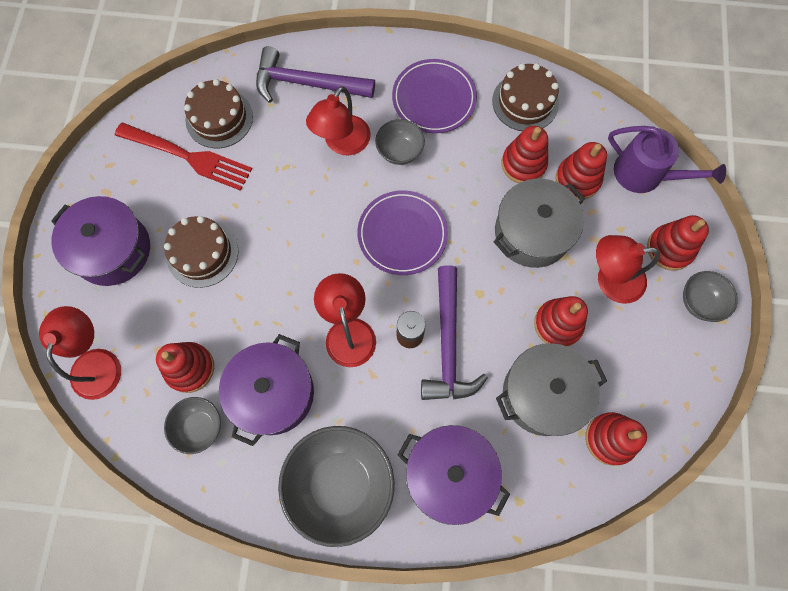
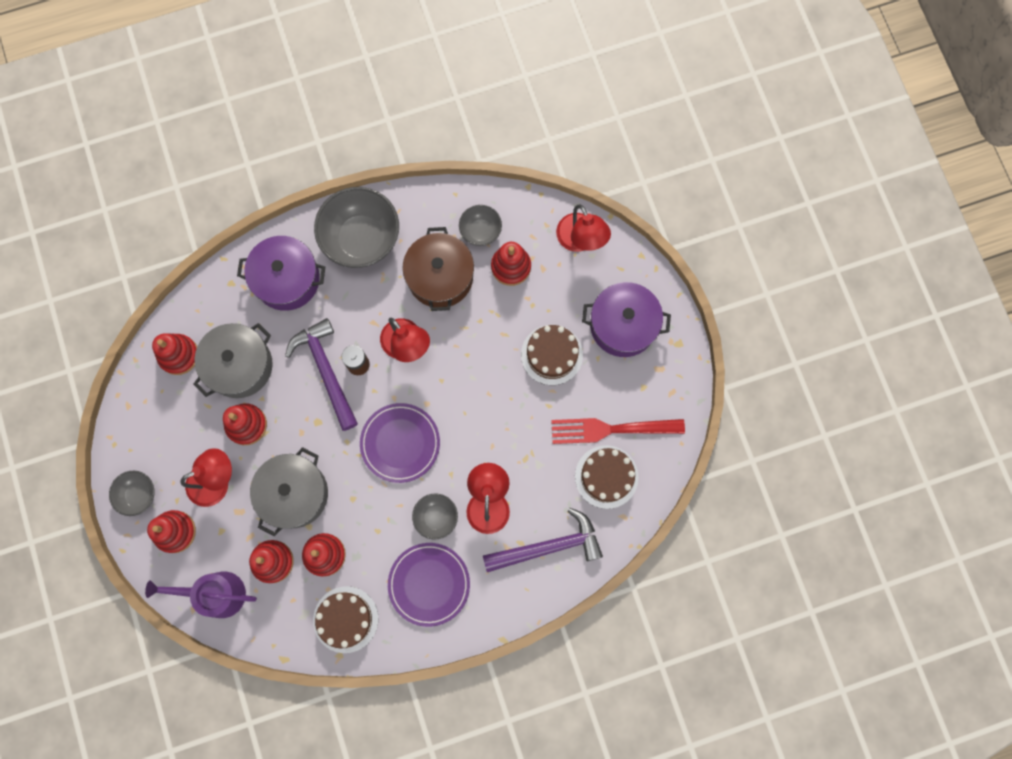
camera: 155 degrees right, 5 degrees up
purple pot [219,334,314,446] -> brown pot [403,227,474,311]

